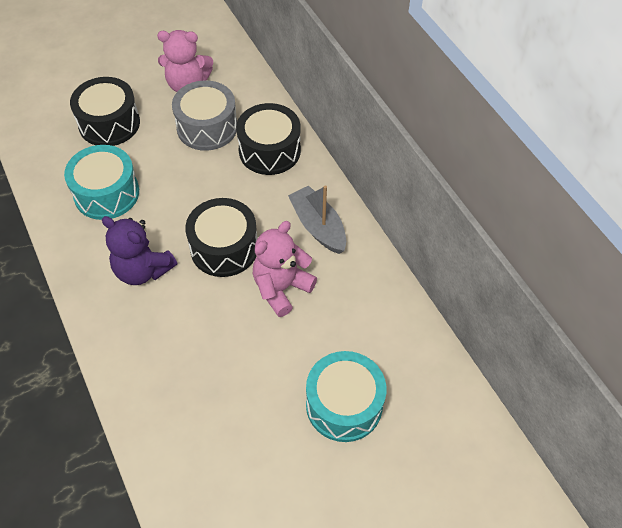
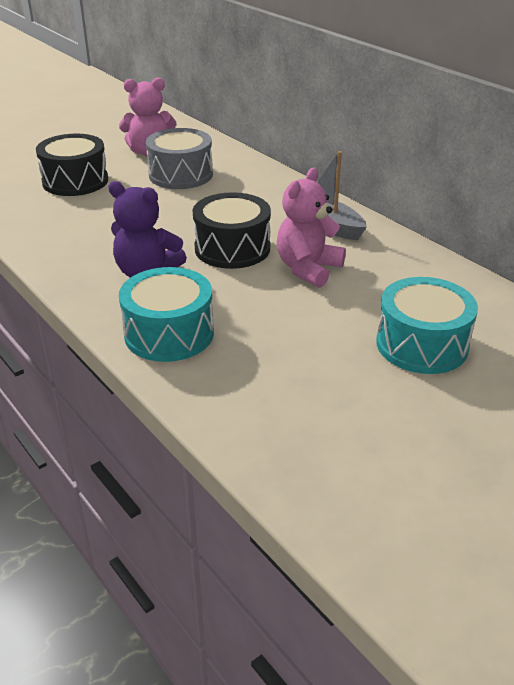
camera: 10 degrees left, 20 degrees down
turquoise drum [64,145,139,220] -> turquoise drum moved to [119,267,214,362]
black drum [236,103,301,175] -> none

